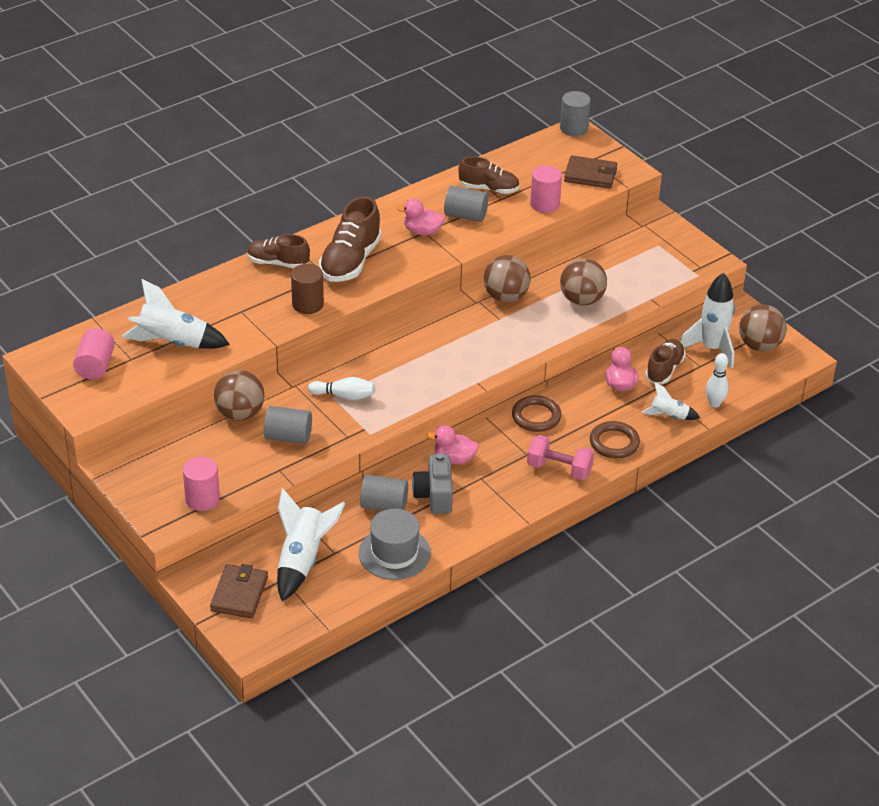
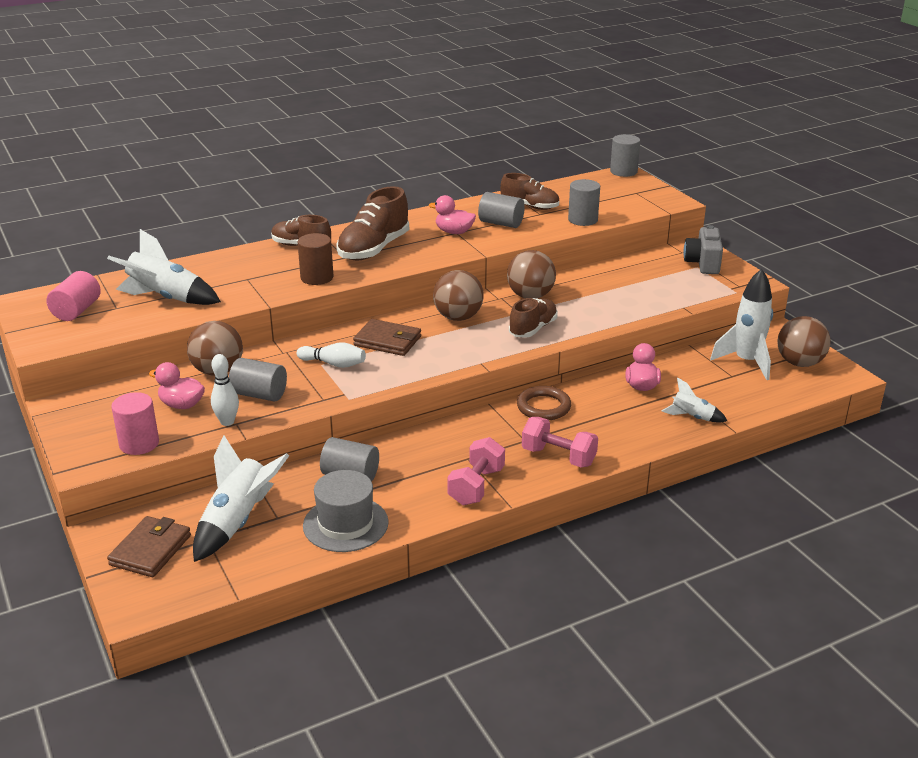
camera: 10 degrees right, 10 degrees down
grey camera [412,453,453,514] -> grey camera moved to [683,225,723,274]
pink duck [427,425,479,465] -> pink duck moved to [149,362,205,409]
pink cylinder [530,165,562,213] -> grey cylinder [568,179,600,226]
brown ball [560,258,607,306] -> brown ball moved to [433,270,484,321]
brown wallet [564,155,617,189] -> brown wallet moved to [353,319,421,356]
brown ring [590,421,640,458] -> none
brown shoe [646,339,686,384] -> brown shoe moved to [509,298,558,338]
white bowling pin [706,353,729,408] -> white bowling pin moved to [211,354,239,426]
none -> pink dumbbell [447,437,505,506]

